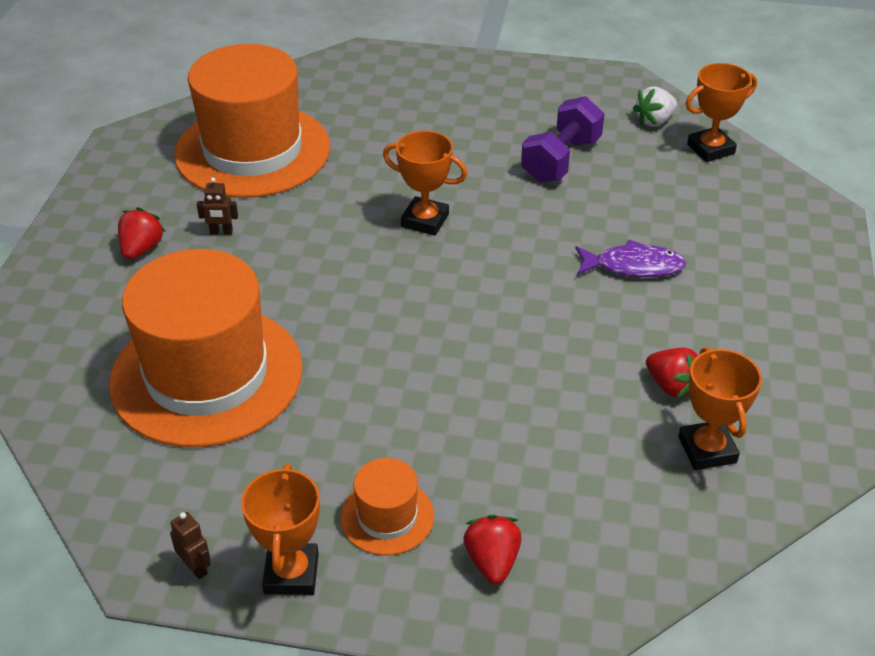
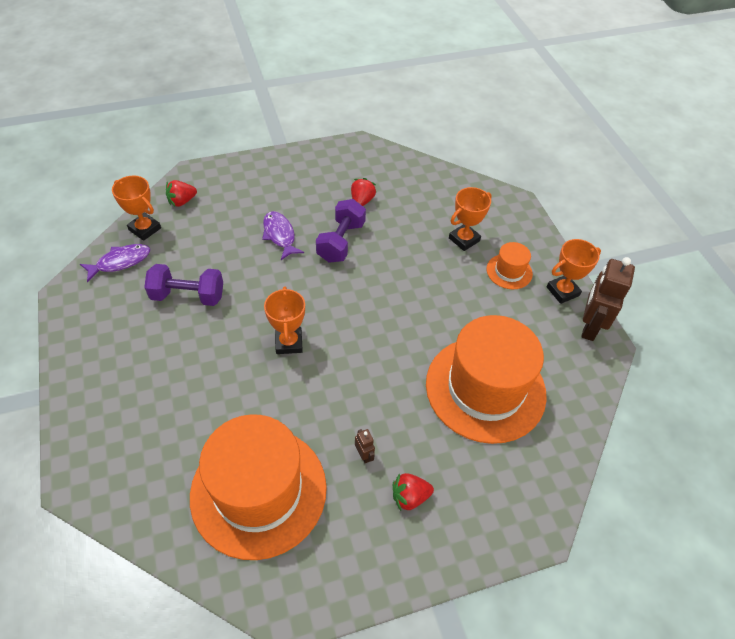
camera: 120 degrees left, 10 degrees up
brown robot [170,512,211,579] -> brown robot [581,257,635,341], size x2.31
red strawberry [463,515,522,584] -> red strawberry moved to [166,180,197,207]
white strawberry [633,87,677,126] -> purple fish [80,244,150,282]
orange trophy [678,347,762,470] -> orange trophy moved to [449,187,492,251]
none -> purple dumbbell [316,199,366,263]

